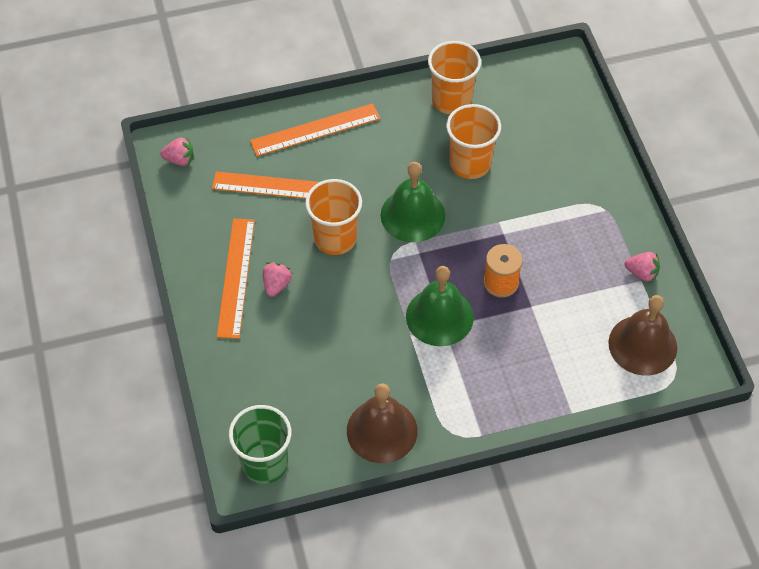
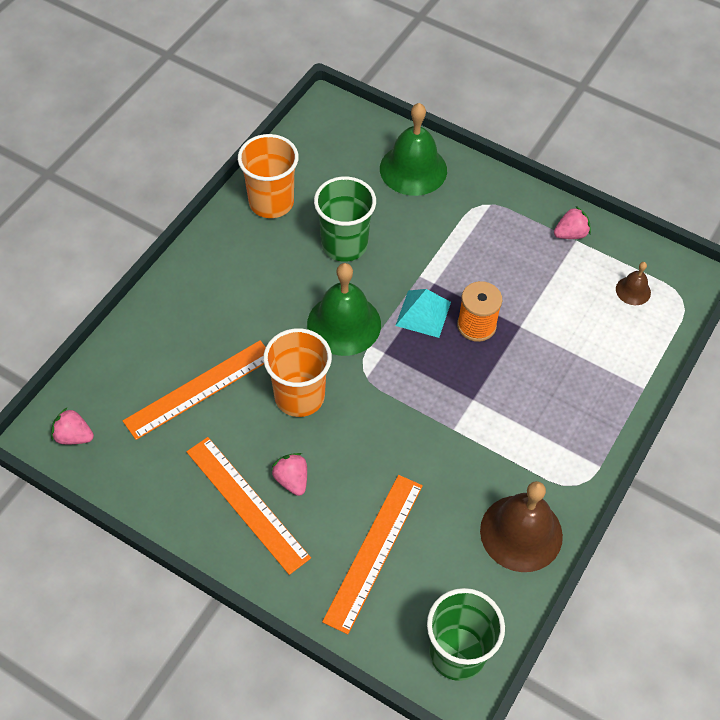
camera: 45 degrees left, 0 degrees up
pink strawberry [160,137,194,166] -> pink strawberry turned 120 degrees counterclockwise [51,407,94,444]
orange ruler [250,103,380,156] -> orange ruler moved to [322,475,423,635]
green bell [406,266,474,346] -> green bell moved to [380,103,447,196]
orange cup [446,104,501,179] -> green cup [314,176,376,262]
brown bell [608,295,677,375] -> brown bell [616,262,651,305], size x0.49
none -> turquoise pyramid [395,289,451,338]

